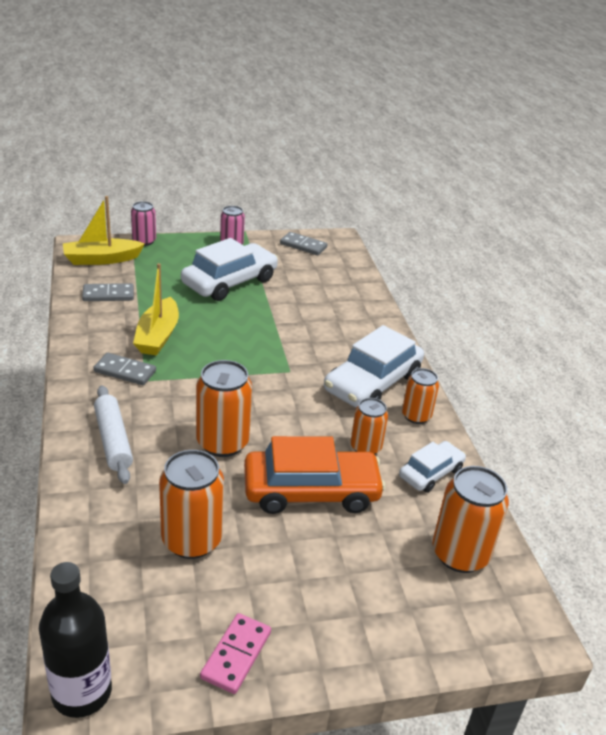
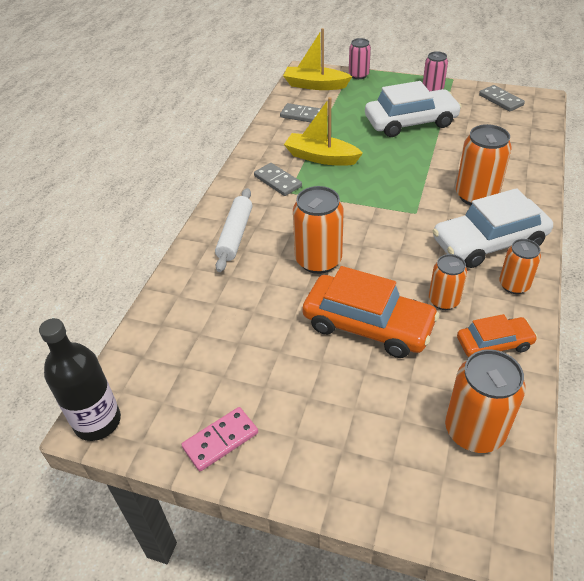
camera: 35 degrees right, 10 degrees up
yellow boat [133,263,179,356] -> yellow boat turned 75 degrees clockwise [284,97,363,166]
orange can [159,450,224,559] -> orange can moved to [456,124,511,206]
white car [399,441,466,493] -> orange car [457,314,538,357]

